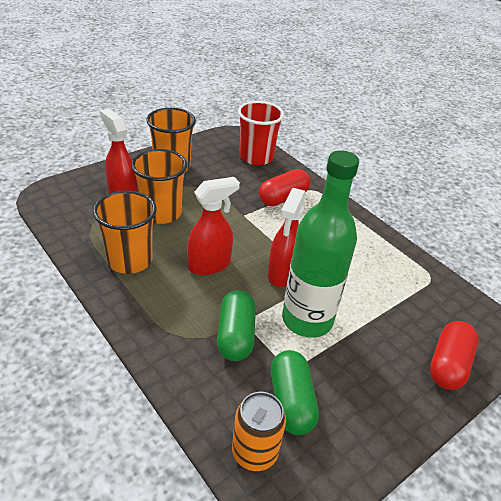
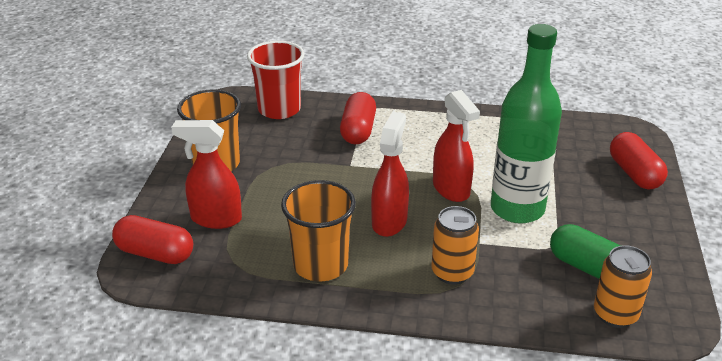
camera: 40 degrees left, 5 degrees down
orange cup [131,149,187,224] -> none
green capsule [217,290,256,361] -> none
none -> red capsule [112,215,193,264]
none -> orange can [431,206,479,285]

